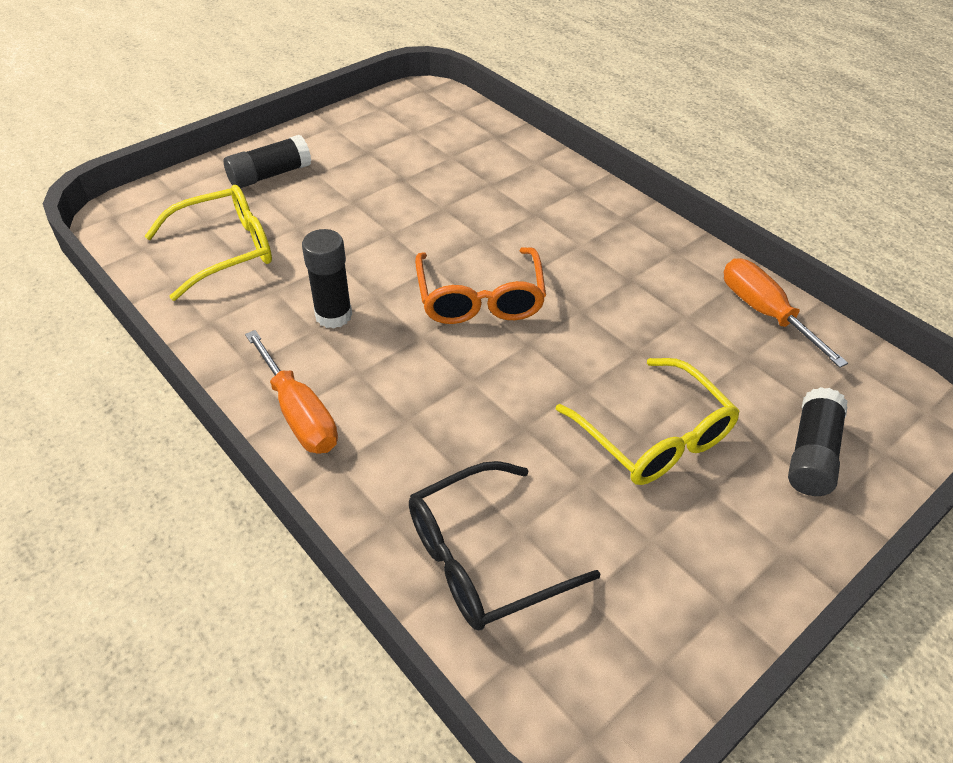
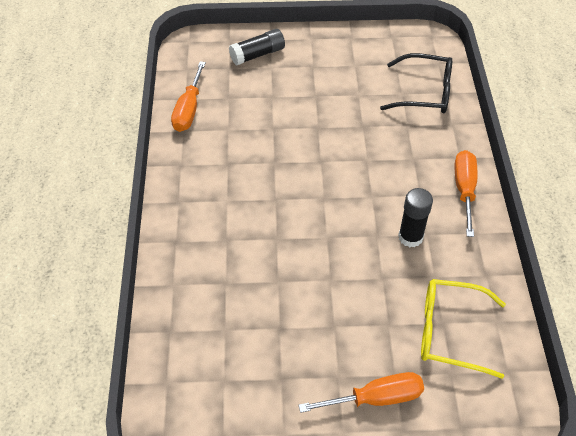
camera: 140 degrees left, 5 degrees up
black glue stick [224,135,311,188] -> orange screwdriver [299,372,424,413]
orange glasses [415,247,546,324] -> none
yellow glasses [556,358,740,485] -> none

